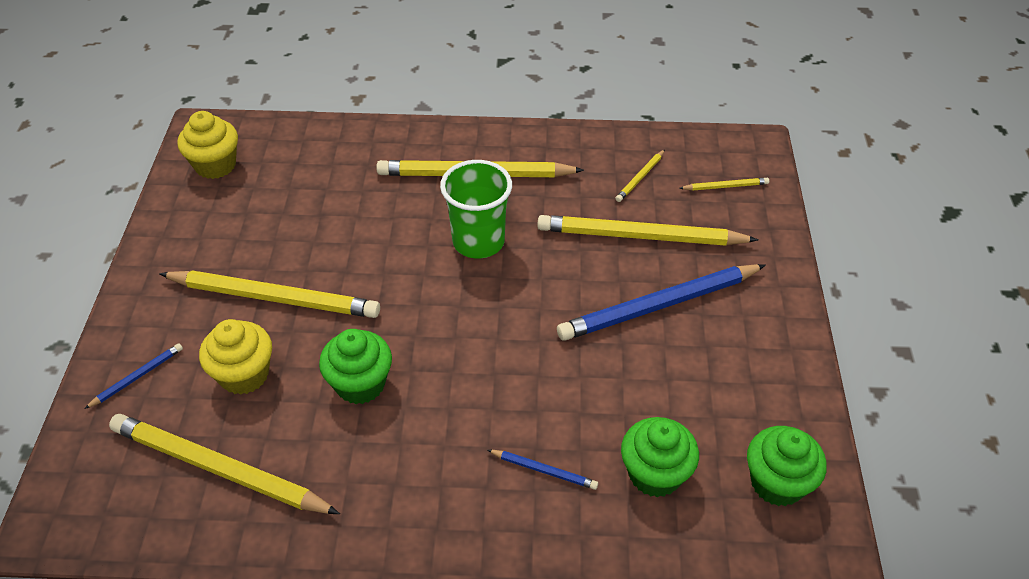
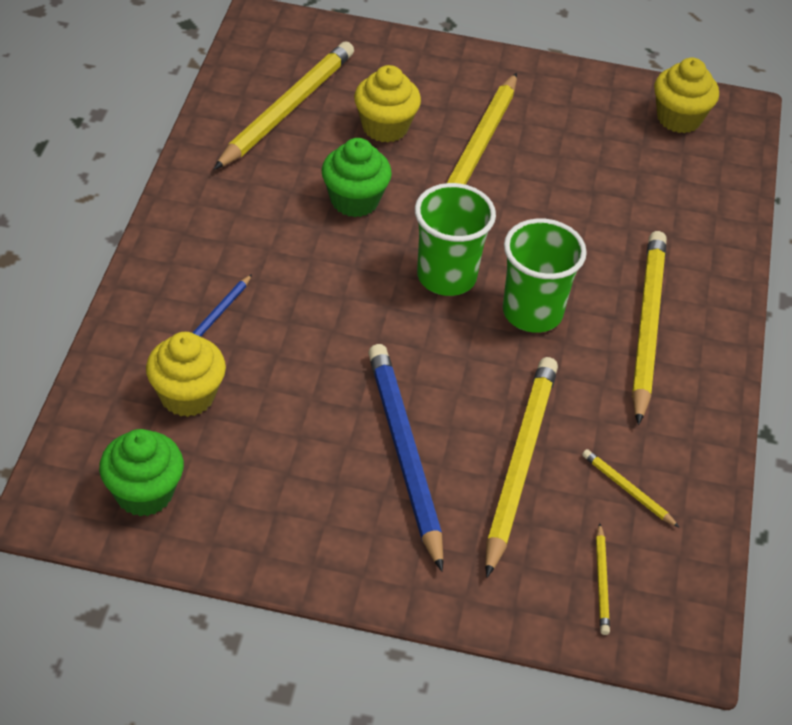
camera: 95 degrees right, 0 degrees up
blue pencil [84,343,183,409] -> none
green cupcake [621,417,699,497] -> yellow cupcake [146,332,226,417]
none -> green cup [415,183,496,296]

